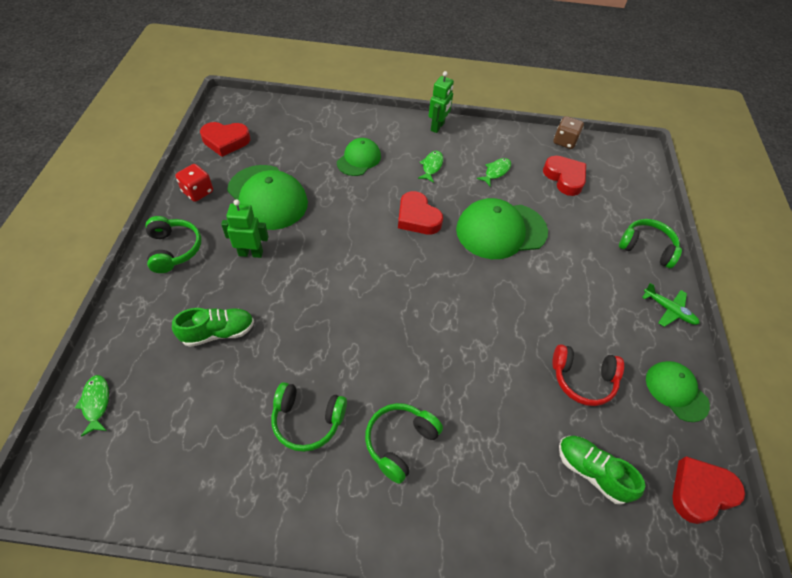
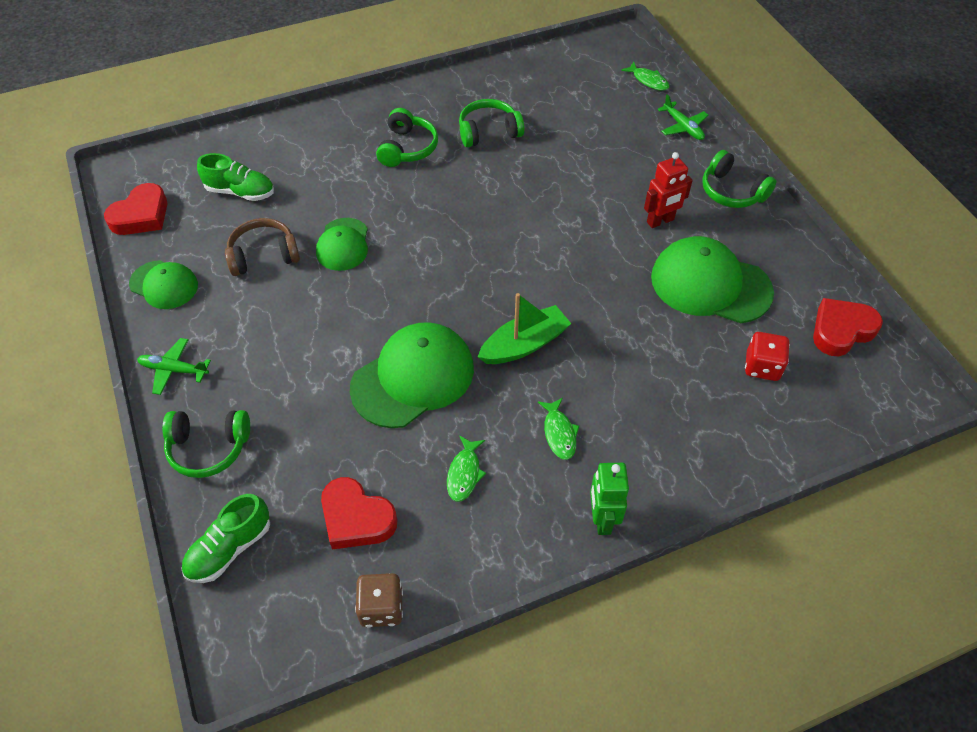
camera: 155 degrees right, 0 degrees up
green shoe [172,308,254,347] -> green shoe moved to [181,494,270,583]
red dice [175,164,213,202] -> red dice moved to [745,332,790,381]
green robot [221,199,268,258] -> red robot [644,152,693,228]
green cap [337,138,381,176] -> green cap moved to [316,218,368,271]
red heart [398,191,443,234] -> green boat [478,293,571,364]
red headphones [552,344,624,406] -> brown headphones [225,218,300,276]
none -> green plane [658,94,708,140]

